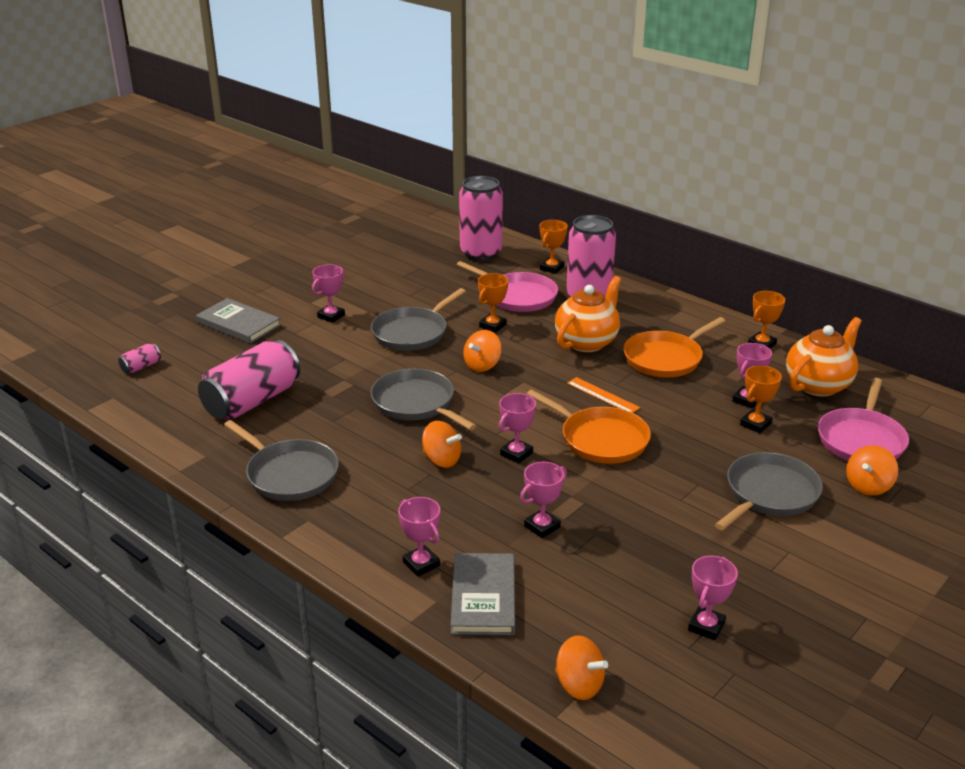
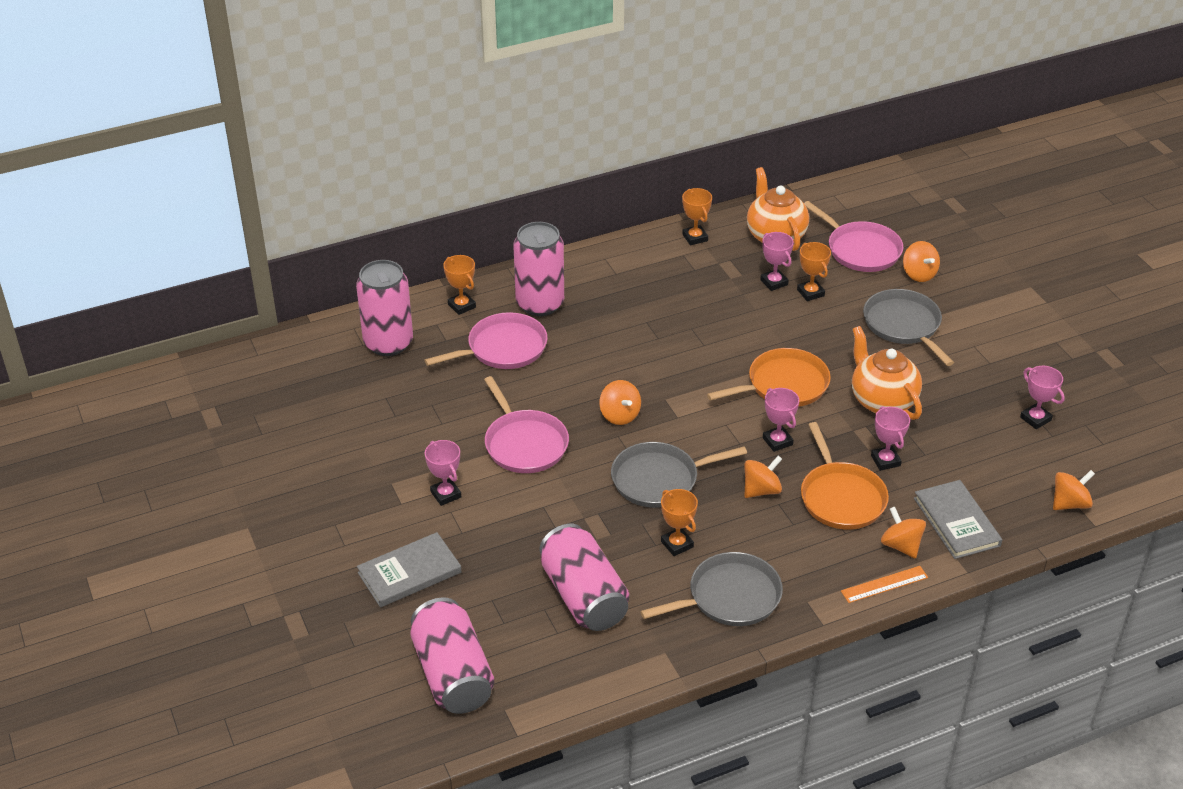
camera: 65 degrees left, 10 degrees up
pink can [118,343,161,374] -> pink can [410,597,494,714], size x2.41
grey pan [371,288,466,351] -> pink pan [484,376,569,473]
pink trophy [398,497,440,577] -> orange spinning top [881,507,926,559]
grey book [451,553,515,635] -> grey book turned 45 degrees clockwise [914,480,1002,559]
orange trophy [478,273,508,333] -> orange trophy moved to [661,489,698,556]
orange teapot [555,276,621,352] -> orange teapot moved to [852,326,922,420]
orange ruler [567,377,640,413] -> orange ruler moved to [841,566,928,603]
orange pan [624,317,726,378] -> orange pan moved to [801,422,889,530]

